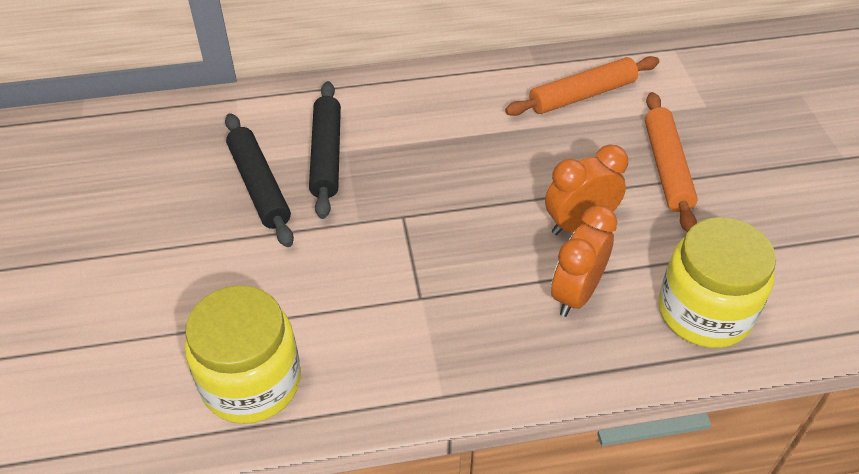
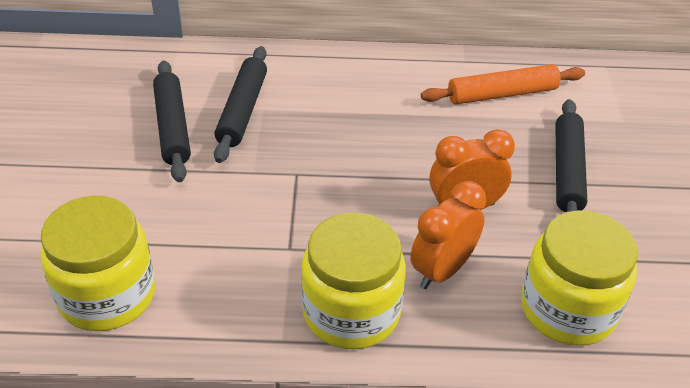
camera: 10 degrees right, 5 degrees down
orange rolling pin [645,92,698,232] -> black rolling pin [556,99,587,212]
none -> yellow jar [301,212,406,349]

